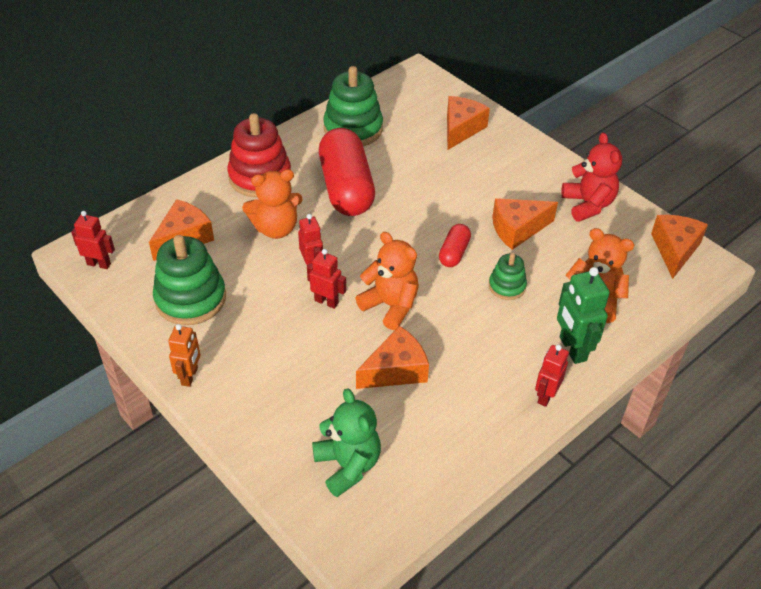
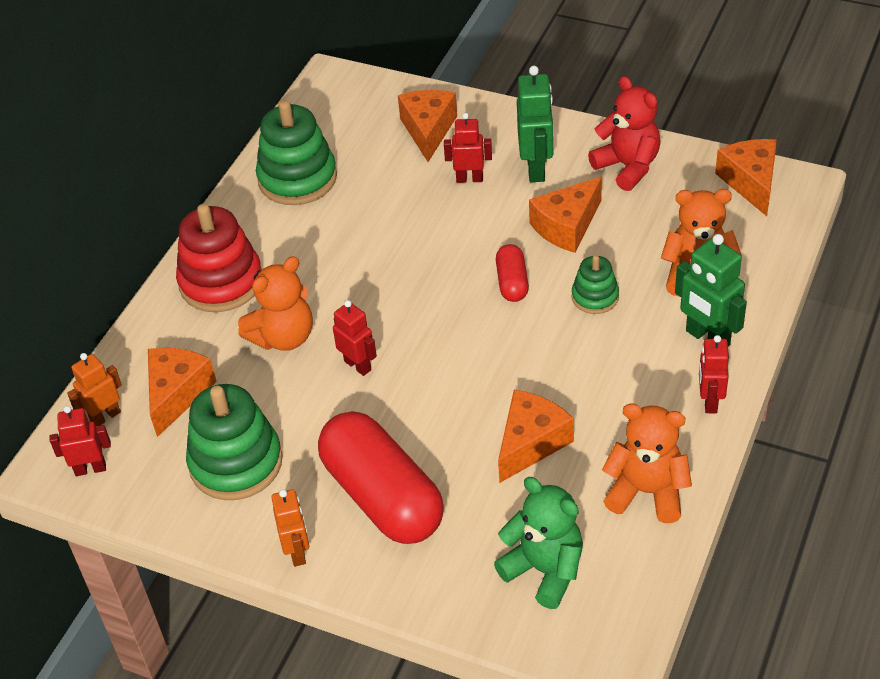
camera: 20 degrees left, 0 degrees up
red robot [307,249,346,309] -> red robot moved to [444,113,492,183]
red capsule [319,128,375,216] -> red capsule moved to [318,411,444,544]
orange teddy bear [356,232,419,330] -> orange teddy bear moved to [602,403,692,523]
none -> orange robot [67,353,122,427]
none -> green robot [517,66,554,182]

